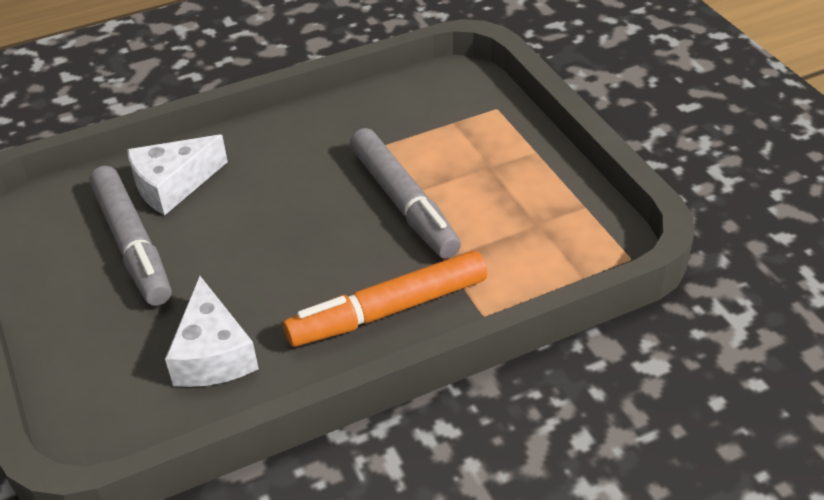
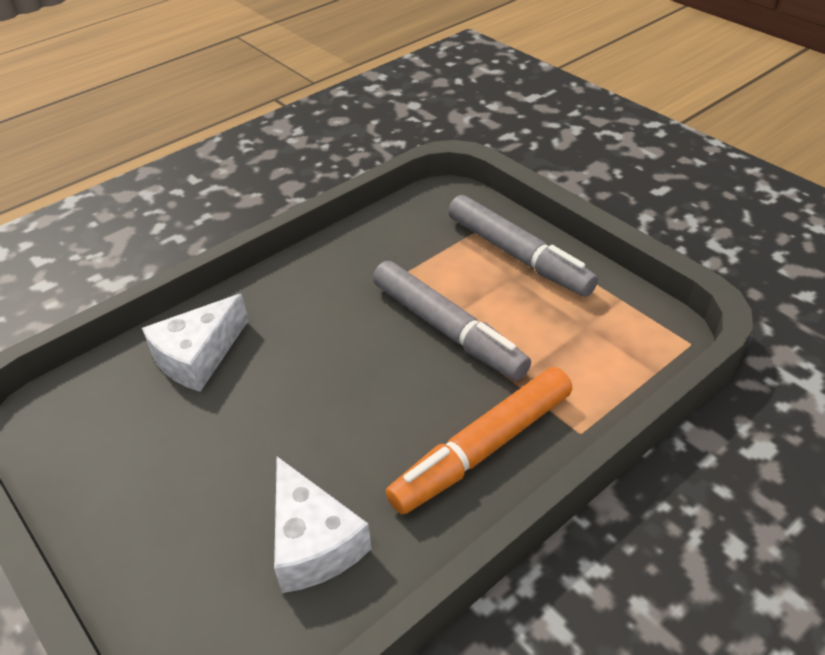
camera: 15 degrees left, 0 degrees up
grey marker [89,166,171,306] -> grey marker moved to [448,195,598,297]

